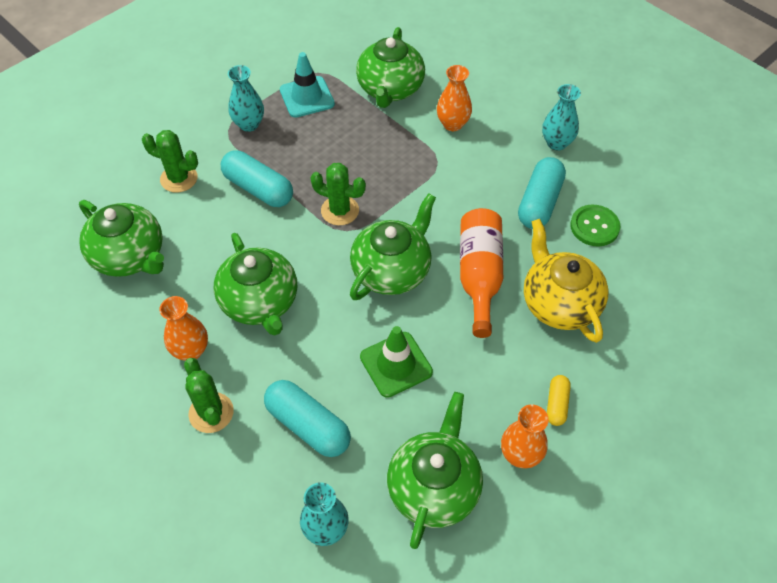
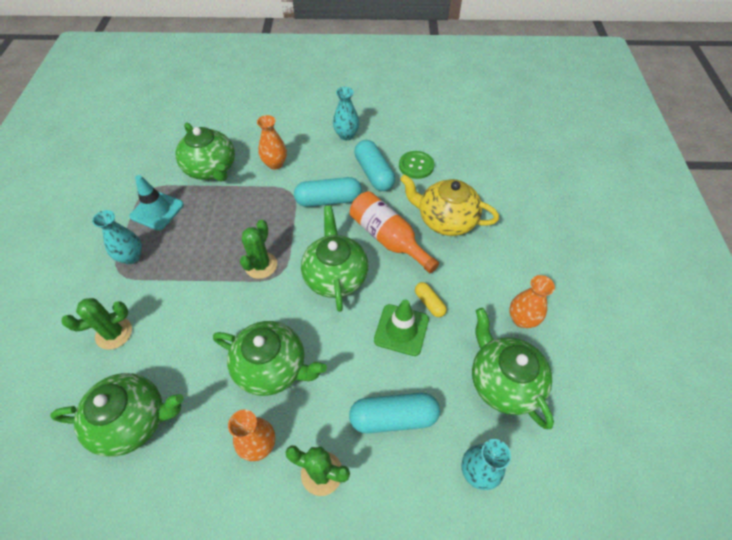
camera: 45 degrees left, 0 degrees up
turquoise capsule [221,150,293,207] -> turquoise capsule moved to [294,177,362,207]
green cactus [310,163,366,225] -> green cactus turned 45 degrees counterclockwise [240,220,277,279]
yellow capsule [547,375,571,426] -> yellow capsule moved to [415,282,447,317]

